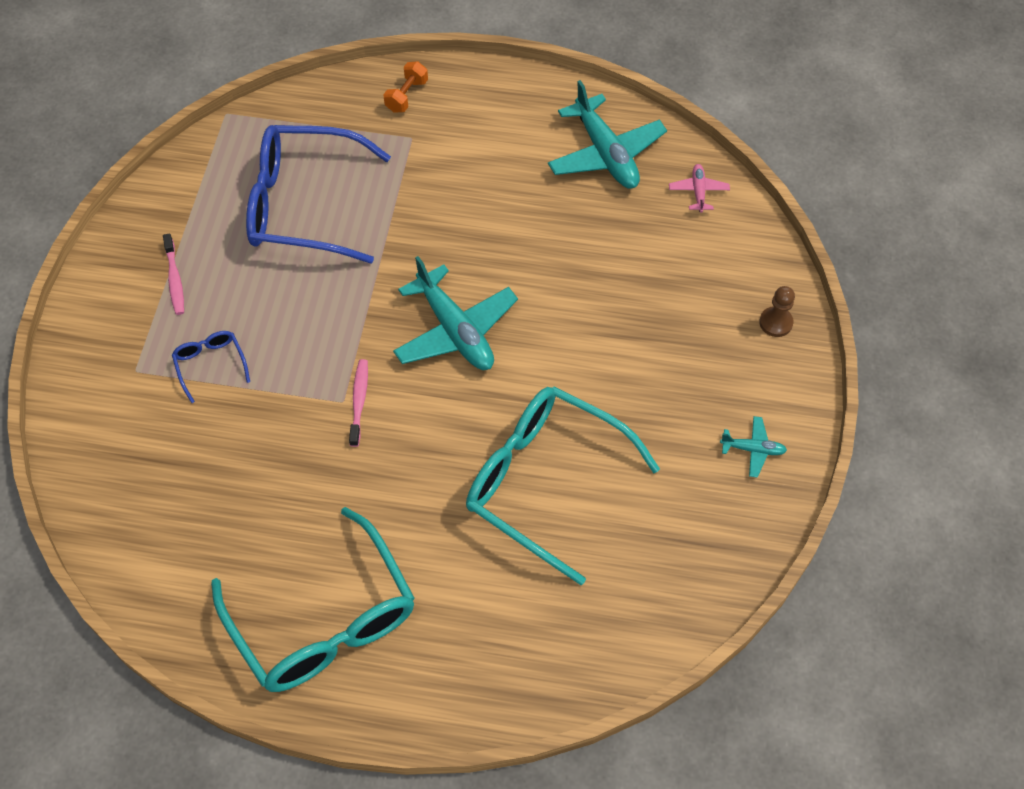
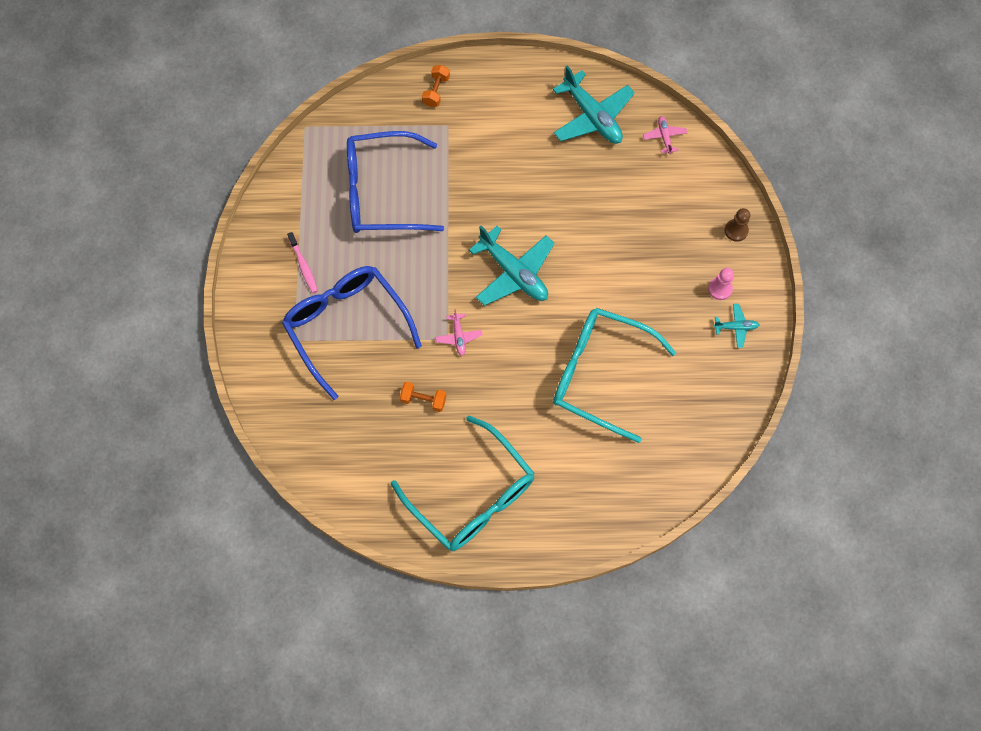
camera: 10 degrees left, 10 degrees up
blue glasses [172,331,250,403] -> blue glasses [282,266,422,400], size x2.35
pink toothbrush [349,359,368,447] -> pink plane [435,309,483,356]
none -> orange dumbbell [400,382,446,412]
none -> pink pawn [708,268,734,300]

